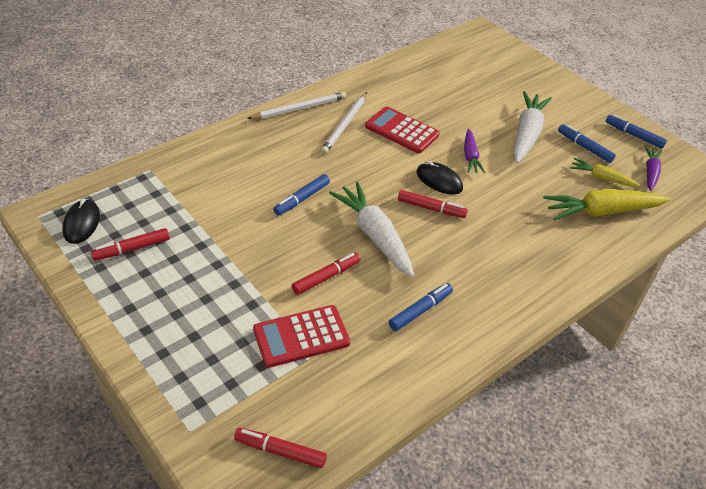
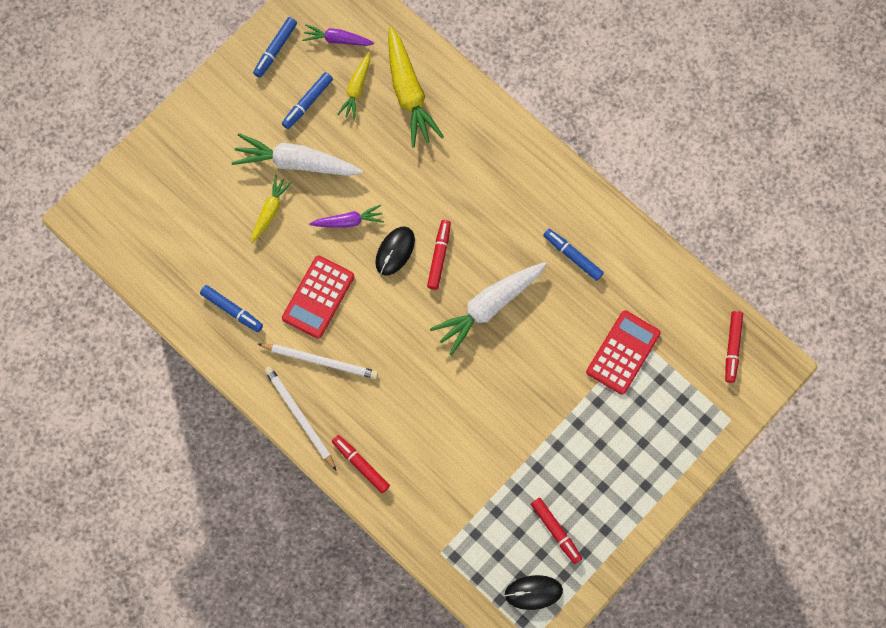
camera: 95 degrees left, 30 degrees up
red calculator [253,305,350,368] -> red calculator turned 120 degrees counterclockwise [586,310,661,395]
blue marker [273,174,330,216] -> blue marker moved to [200,285,263,332]
red marker [292,253,360,295] -> red marker moved to [332,435,390,493]
none -> yellow carrot [251,175,292,243]

